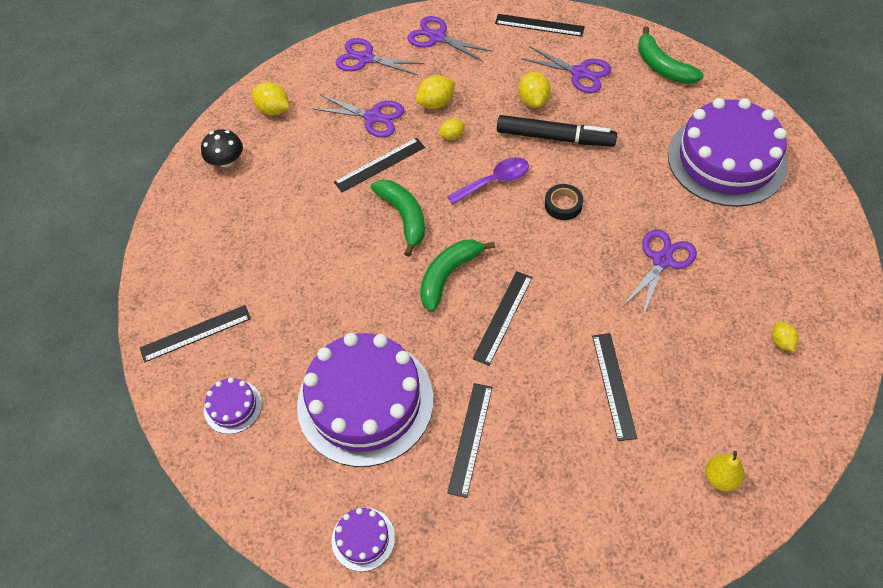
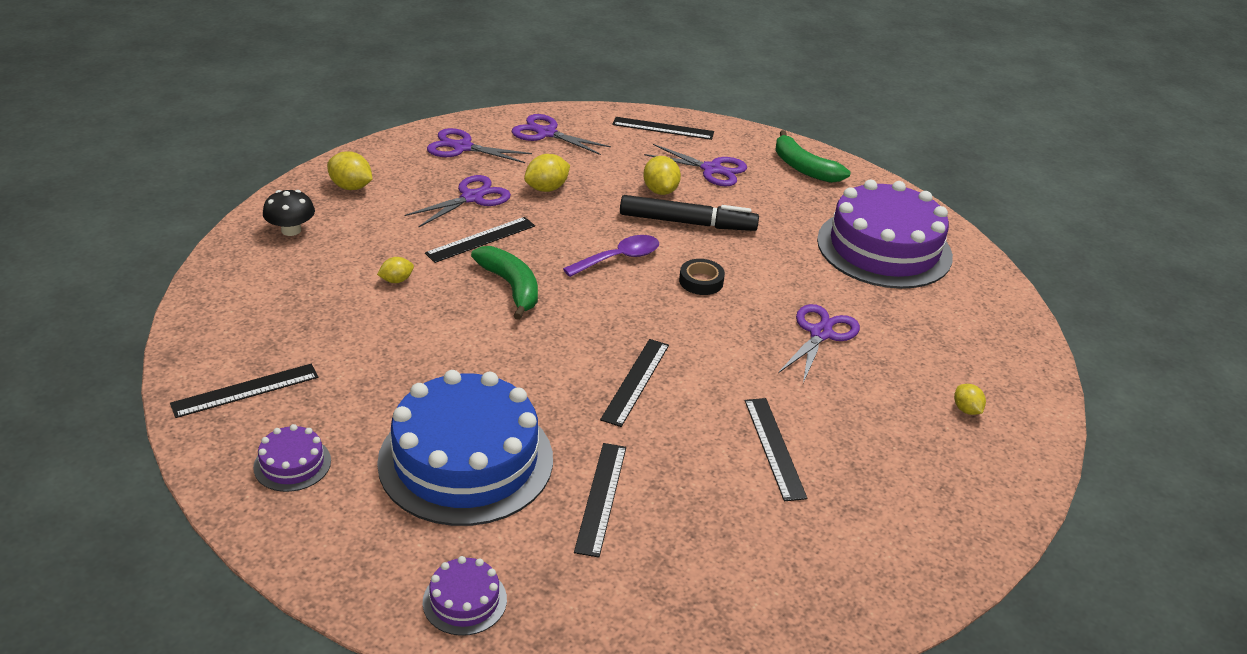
camera: 10 degrees left, 20 degrees down
purple cake [297,333,434,467] -> blue cake [377,370,553,526]
purple scissors [312,95,404,137] -> purple scissors turned 60 degrees counterclockwise [404,175,511,227]
green banana [420,240,495,312] -> none
yellow lemon [438,119,465,140] -> yellow lemon moved to [377,257,414,283]
yellow pear [705,451,745,491] -> none

